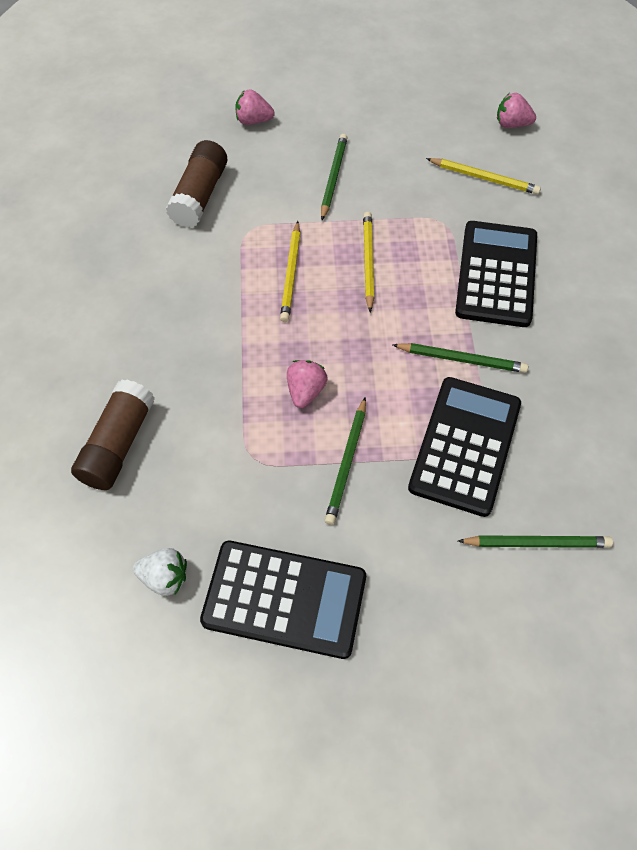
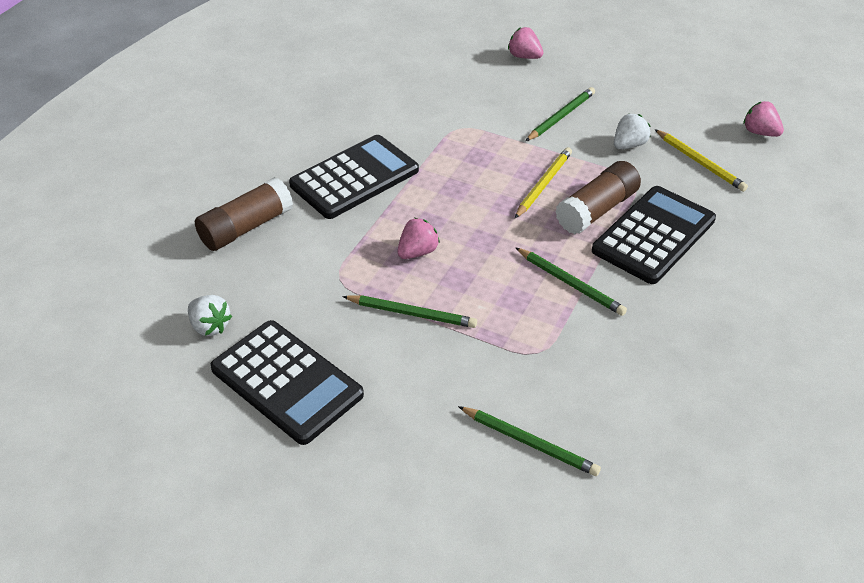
camera: 30 degrees right, 15 degrees down
brown glue stick [166,140,227,228] -> brown glue stick moved to [555,161,641,234]
yellow pencil [280,221,300,322] -> none
green pencil [325,397,366,525] -> green pencil turned 120 degrees counterclockwise [342,295,477,328]
black calculator [408,377,521,517] -> black calculator moved to [289,135,419,219]
none -> white strawberry [614,113,650,149]

